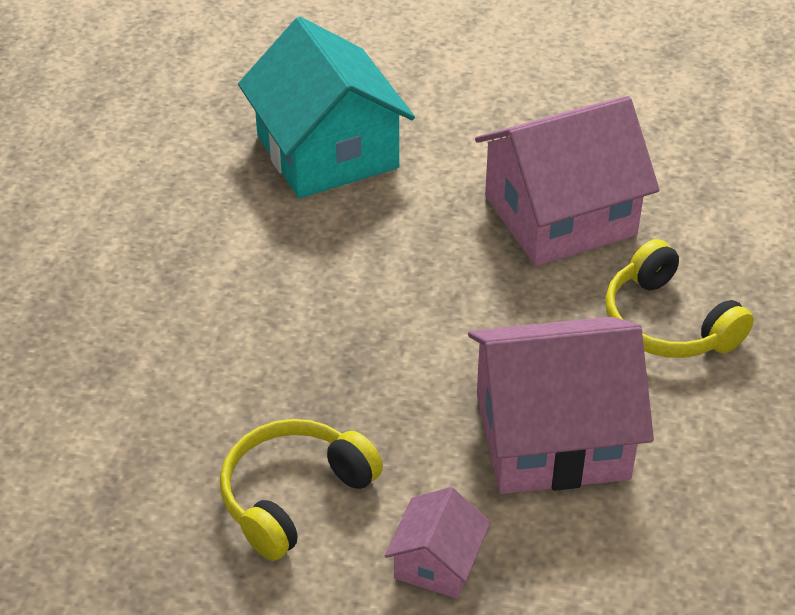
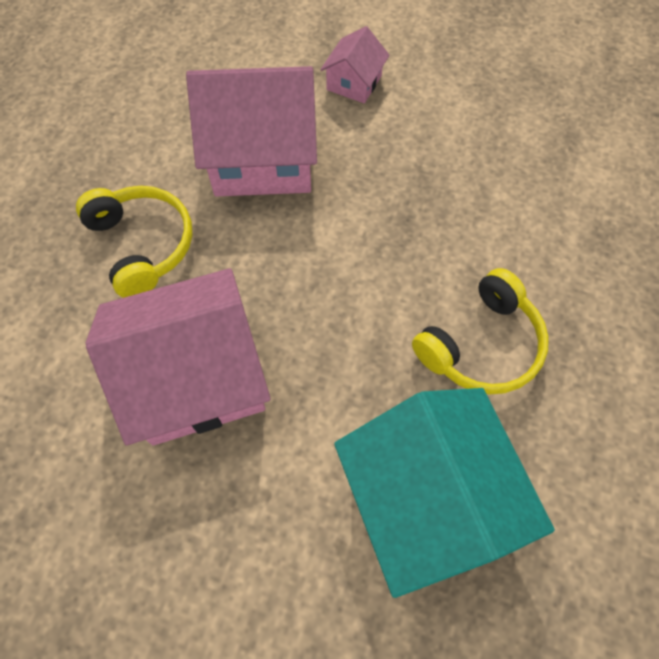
camera: 175 degrees left, 20 degrees up
yellow headphones [220,419,383,561] -> yellow headphones moved to [412,268,549,394]

